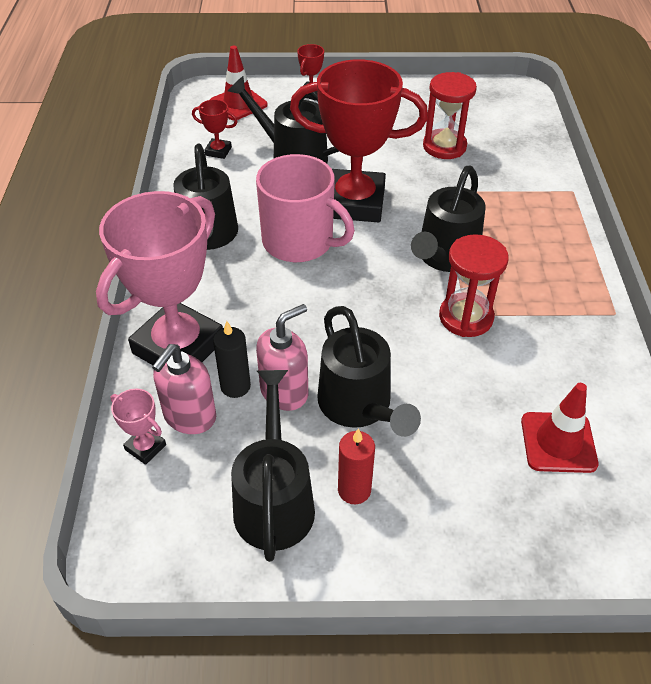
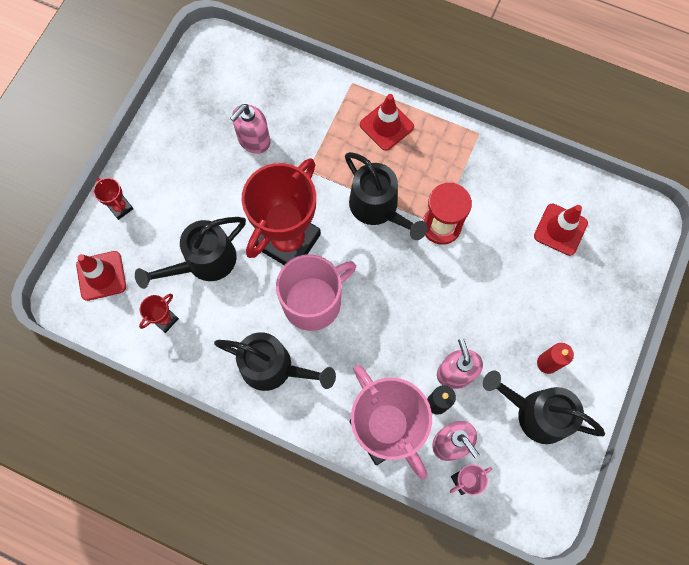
camera: 65 degrees left, 25 degrees up
black watering can [317,306,421,437] -> none
red hourglass [423,72,477,159] -> pink soap dispenser [230,104,270,154]
none -> red traffic cone [360,94,414,151]

